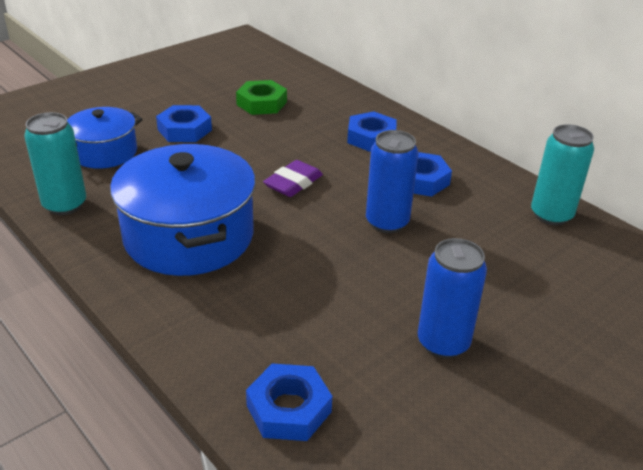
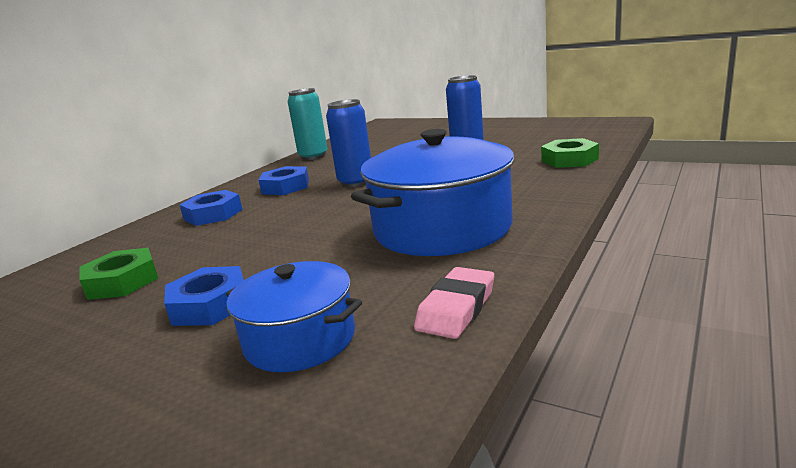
camera: 105 degrees left, 15 degrees down
turquoise can [24,112,86,215] -> pink eraser [414,267,494,339]
blue nut [246,363,332,441] -> green nut [541,138,599,168]
purple eraser [263,160,323,197] -> none

